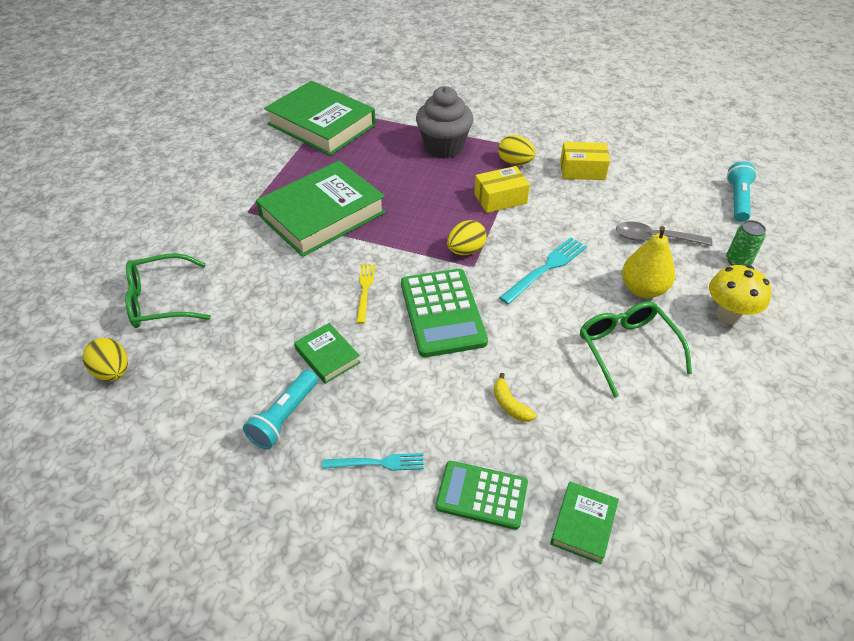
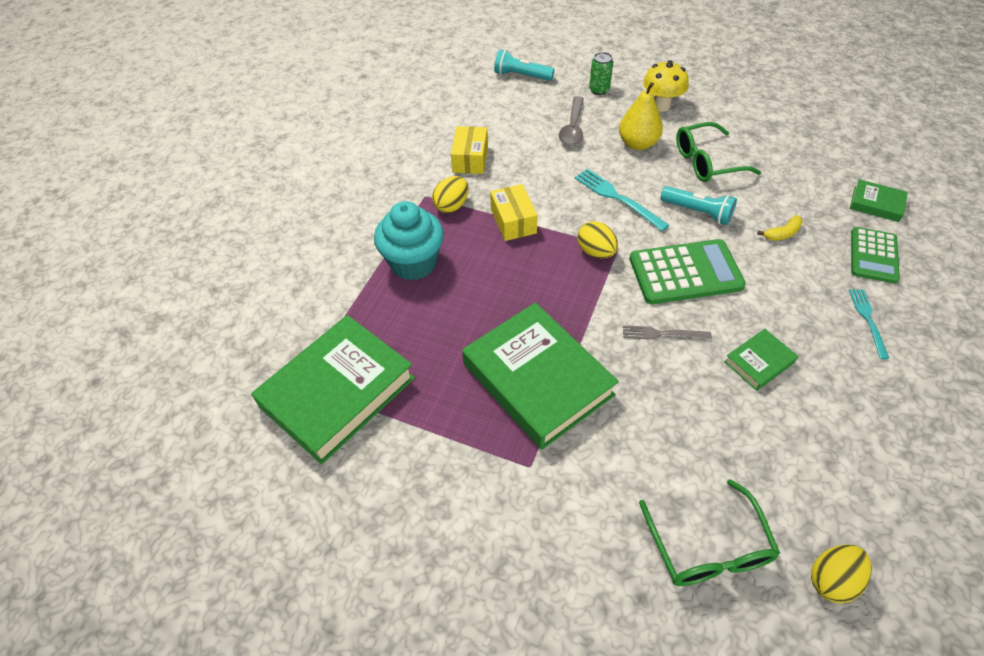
camera: 85 degrees left, 5 degrees up
turquoise flashlight [243,370,318,450] -> turquoise flashlight moved to [661,186,737,225]
yellow fork [356,264,375,324] -> grey fork [623,325,712,340]
grey cupcake [416,86,473,158] -> turquoise cupcake [374,201,444,280]

